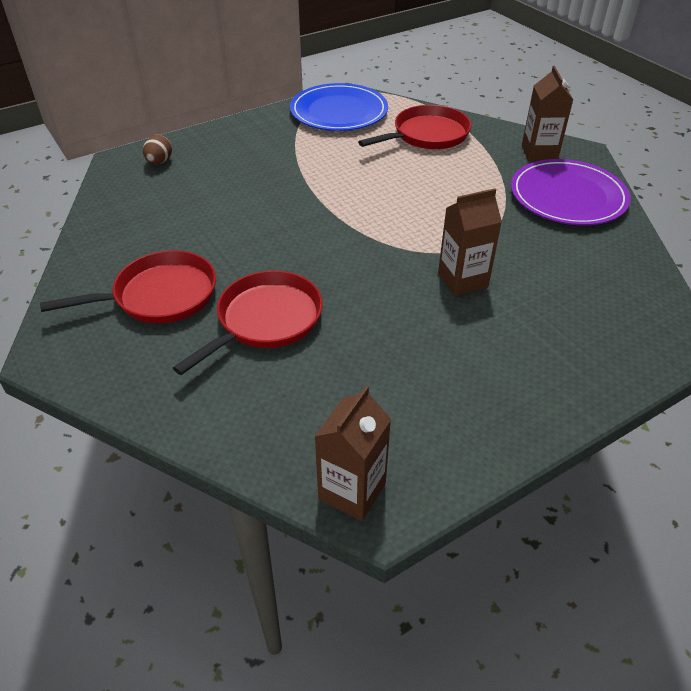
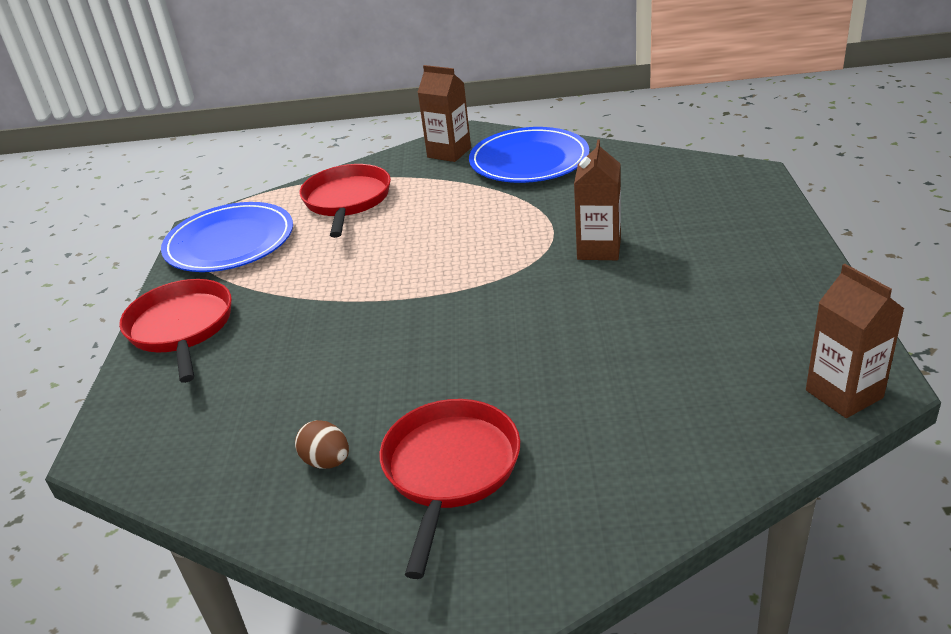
camera: 55 degrees left, 10 degrees down
brown egg [143,135,172,164] -> brown egg moved to [295,420,349,469]
red pan [173,270,323,375] -> red pan moved to [119,279,232,383]
purple plate [511,159,631,225] -> blue plate [469,127,589,183]

